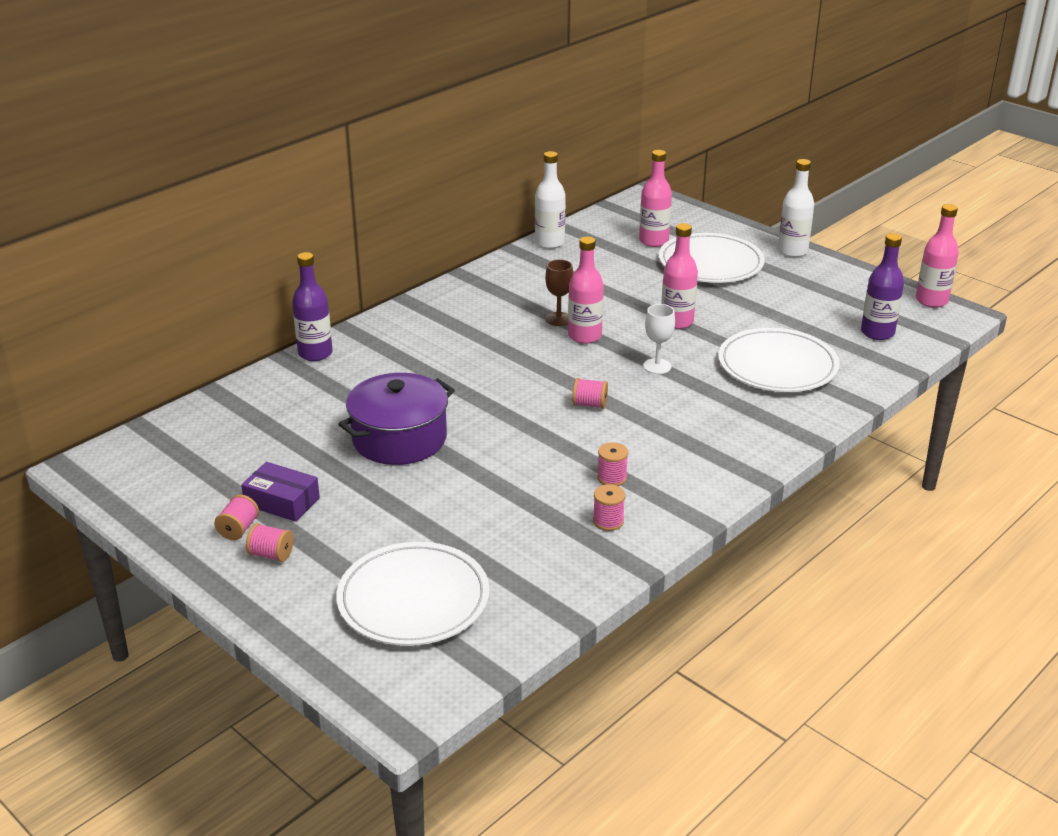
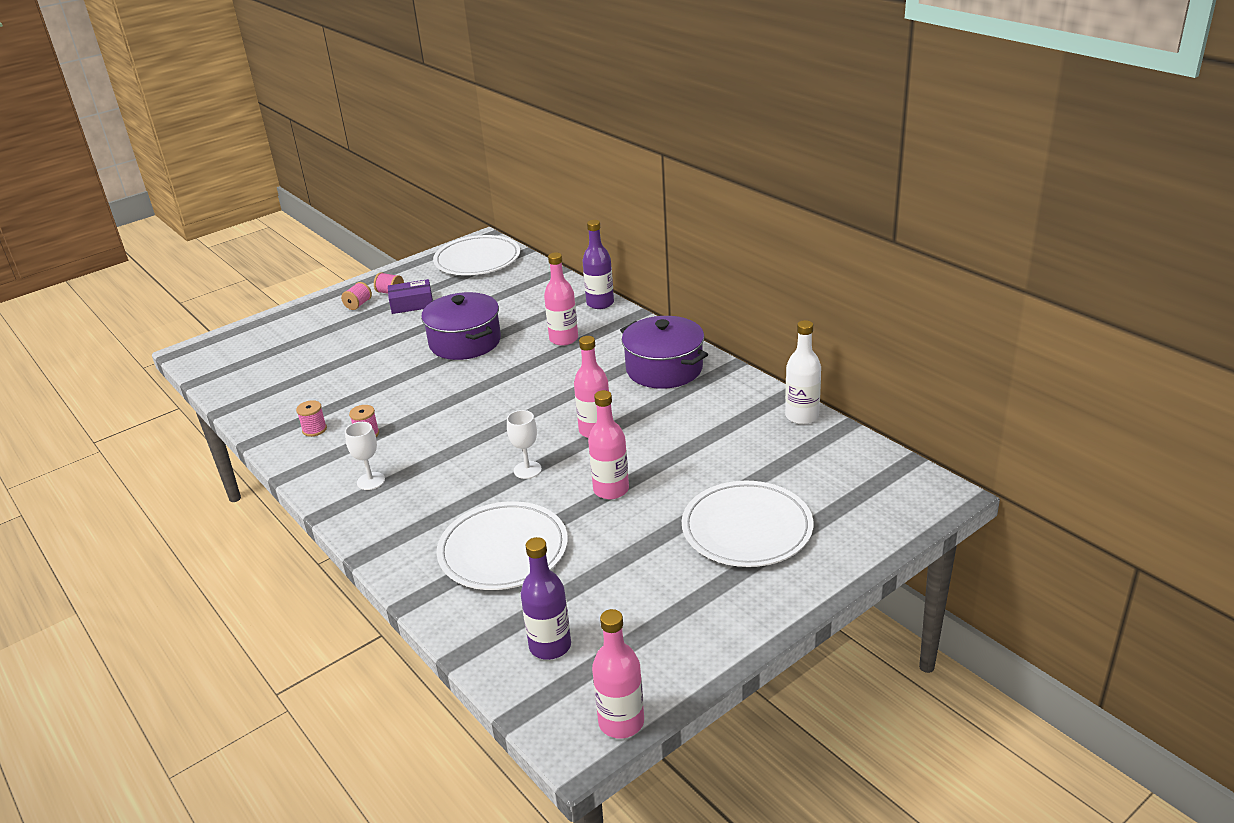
camera: 100 degrees right, 0 degrees up
purple box [241,462,320,522] -> purple box turned 45 degrees clockwise [388,279,433,314]
white plate [336,542,490,646] -> white plate moved to [433,235,520,275]
brown goblet [545,259,573,326] -> none
pink spool [572,378,608,409] -> none
pink bottle [639,150,672,247] -> pink bottle moved to [544,252,578,346]
white bottle [778,159,814,257] -> none
none -> white goblet [345,422,385,490]
none -> purple pot [620,316,708,389]

